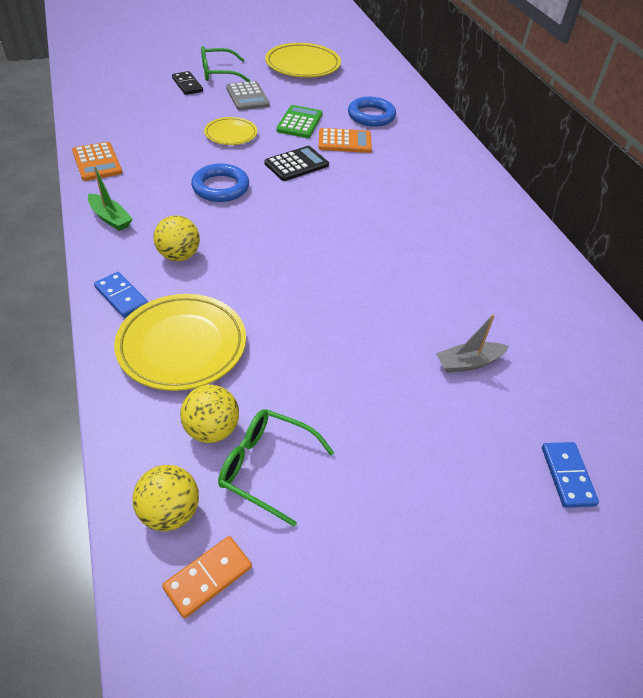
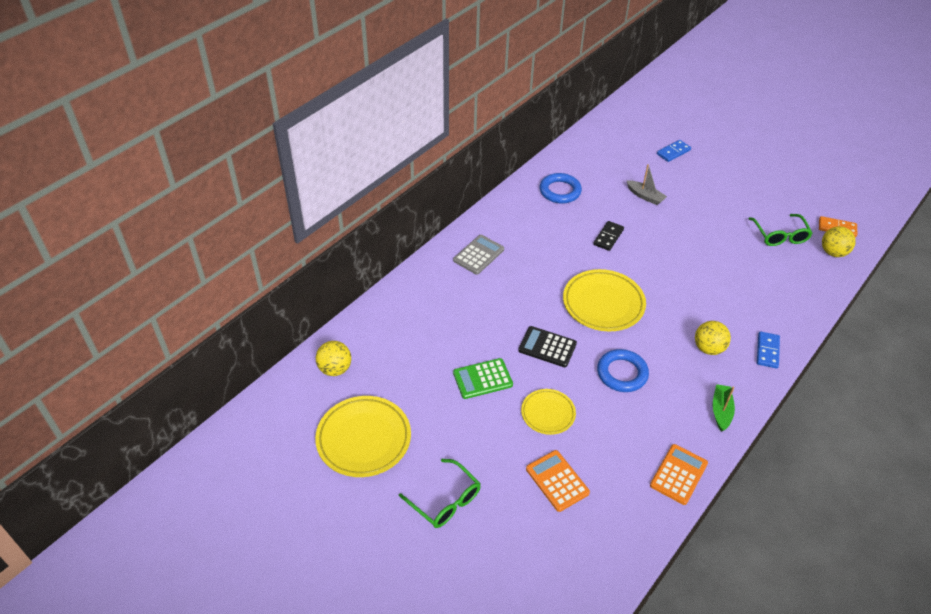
camera: 120 degrees left, 0 degrees up
yellow plate [114,294,246,391] -> yellow plate moved to [563,269,646,331]
black domino [172,71,203,95] -> black domino moved to [593,221,624,251]
yellow ball [180,385,239,443] -> yellow ball moved to [316,341,351,376]
grey calculator [226,81,270,110] -> grey calculator moved to [453,235,504,275]
orange calculator [318,128,372,153] -> orange calculator moved to [526,450,590,512]
blue ring [348,97,396,127] -> blue ring moved to [539,173,582,204]

